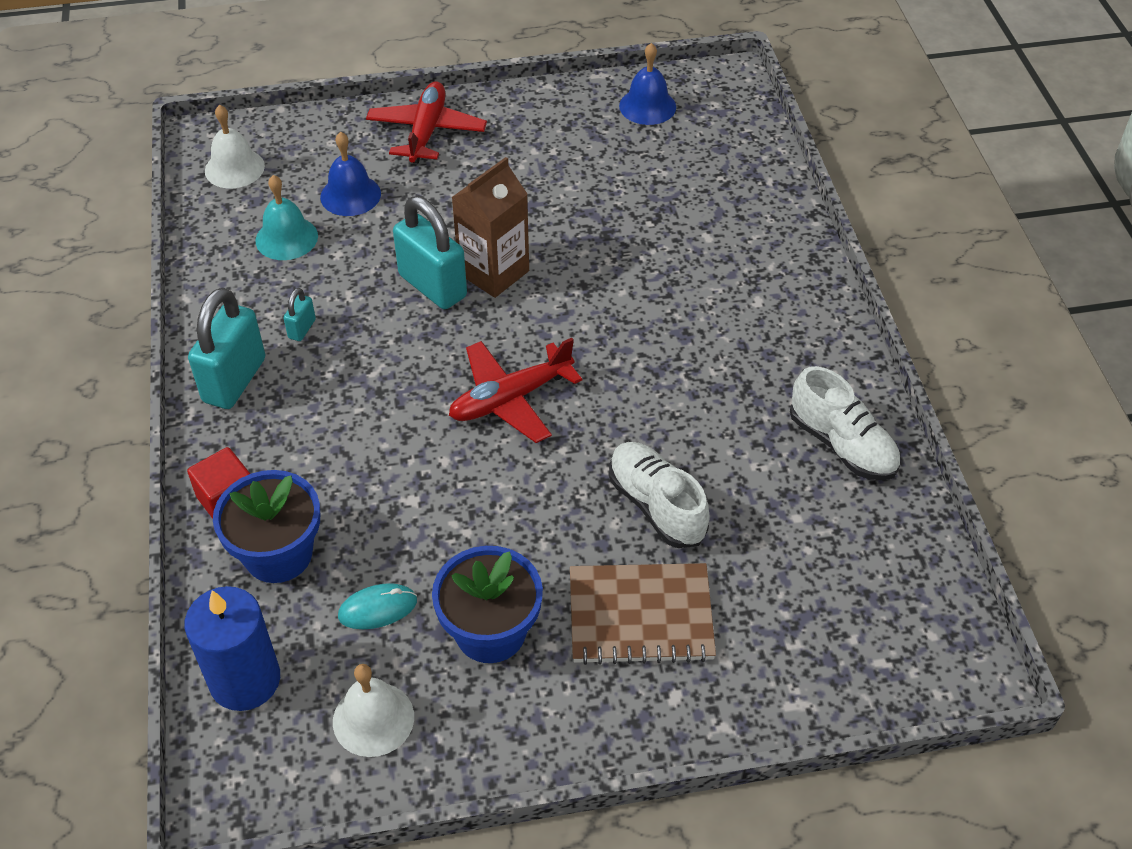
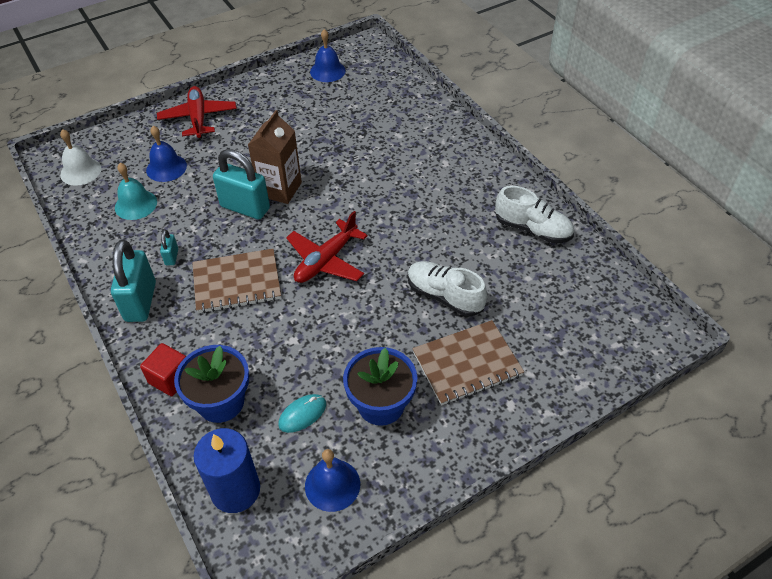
camera: 20 degrees left, 0 degrees up
white bell [333,664,414,757] -> blue bell [305,449,360,512]
none -> brown notebook [192,249,281,313]

